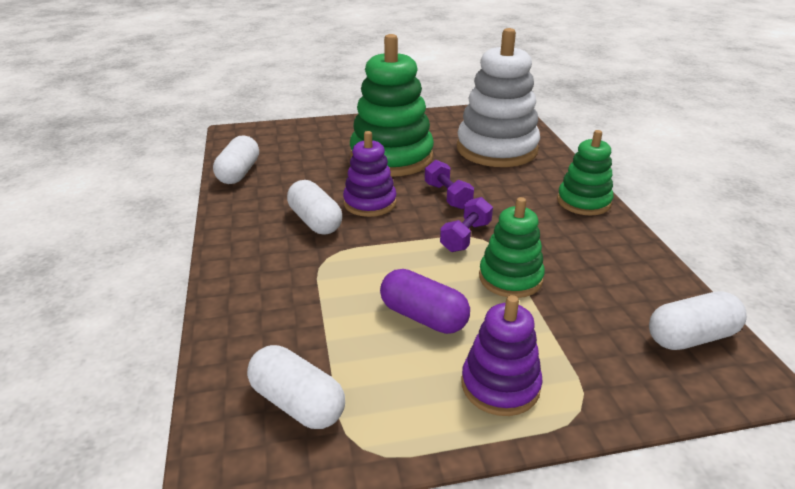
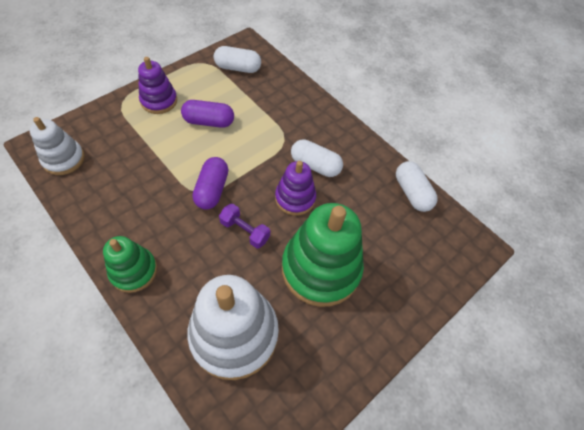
camera: 145 degrees right, 25 degrees up
purple dumbbell [440,197,493,252] -> purple capsule [193,157,228,210]
green stacking toy [479,197,545,298] -> none
white capsule [649,291,747,350] -> white stacking toy [30,117,85,175]

